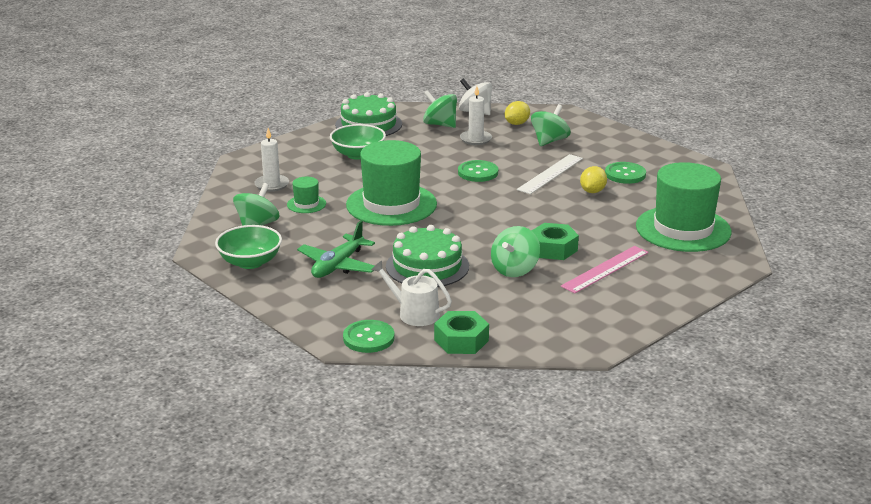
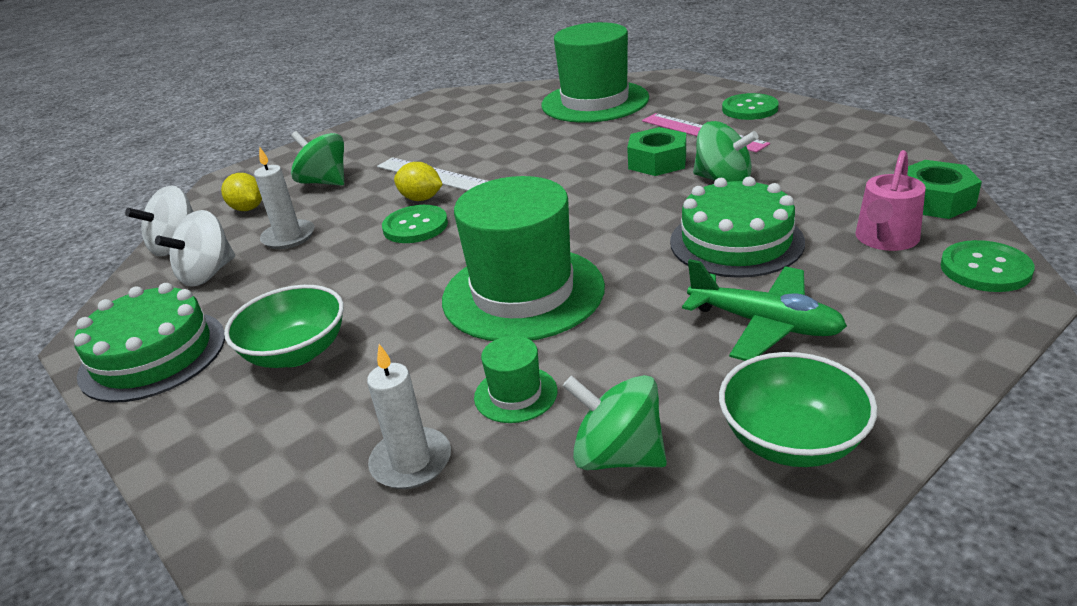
camera: 85 degrees left, 5 degrees up
white watering can [371,260,452,326] -> pink watering can [855,150,926,251]
green spinning top [423,90,457,128] -> white spinning top [155,210,235,287]
yellow lemon [580,166,607,193] -> yellow lemon moved to [394,162,443,201]
green button [605,162,646,184] -> green button moved to [722,93,779,120]

